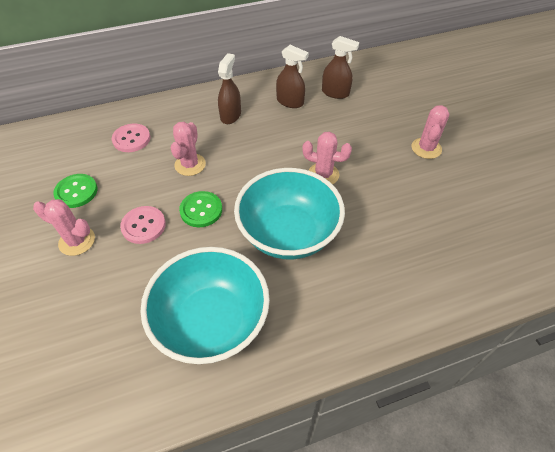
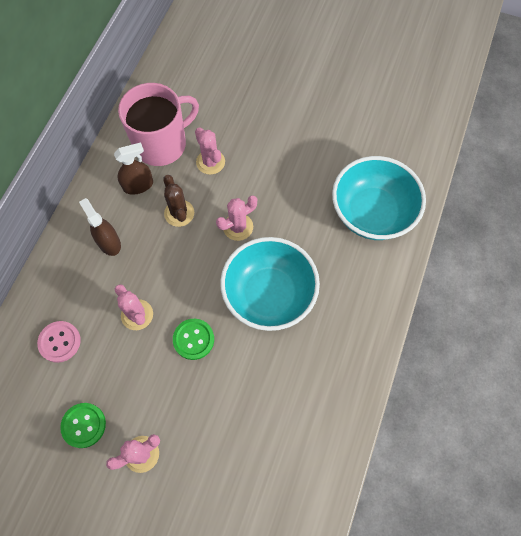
camera: 50 degrees left, 15 degrees up
pink button [120,206,166,244] -> none
turquoise bowl [140,247,270,364] -> turquoise bowl moved to [332,156,426,240]
brown spray bottle [322,36,359,99] -> pink mug [118,83,199,166]
pink cactus [412,105,449,159] -> pink cactus moved to [195,127,225,175]
none -> brown cactus [163,175,194,227]

